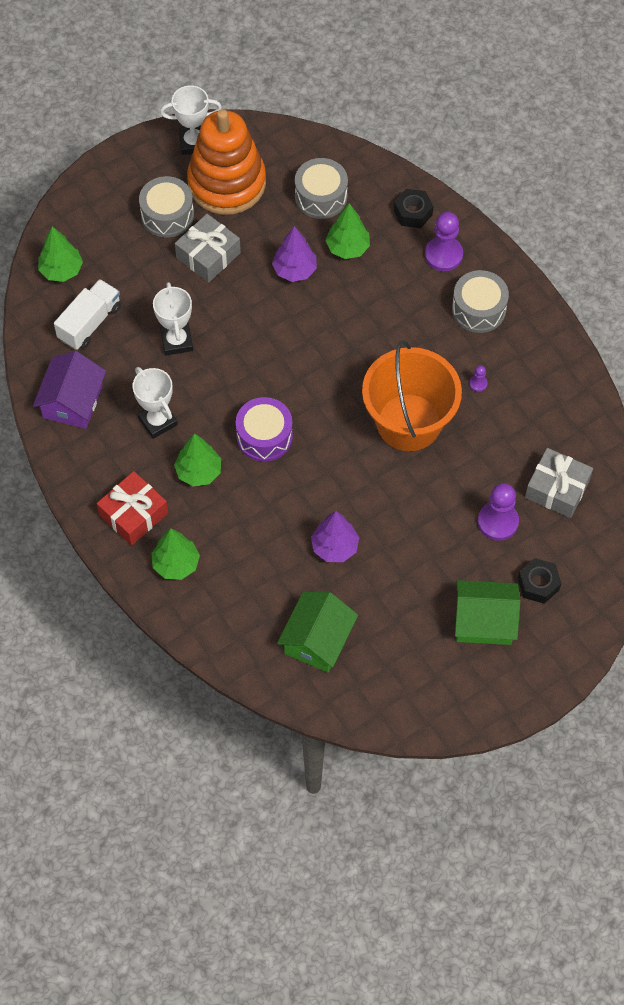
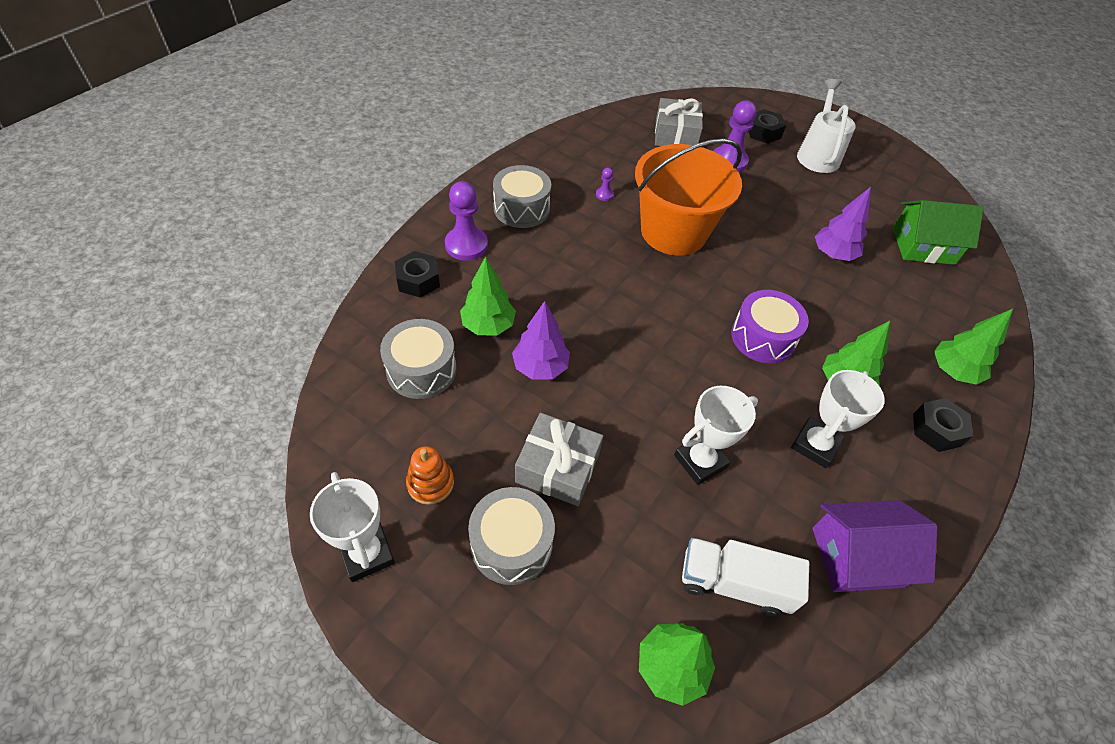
camera: 115 degrees left, 10 degrees down
red gift [97,471,168,546] -> black nut [913,398,973,452]
orange stacking toy [187,109,266,215] -> orange stacking toy [406,446,454,505], size x0.40
green house [455,580,520,645] -> white watering can [797,79,856,173]

